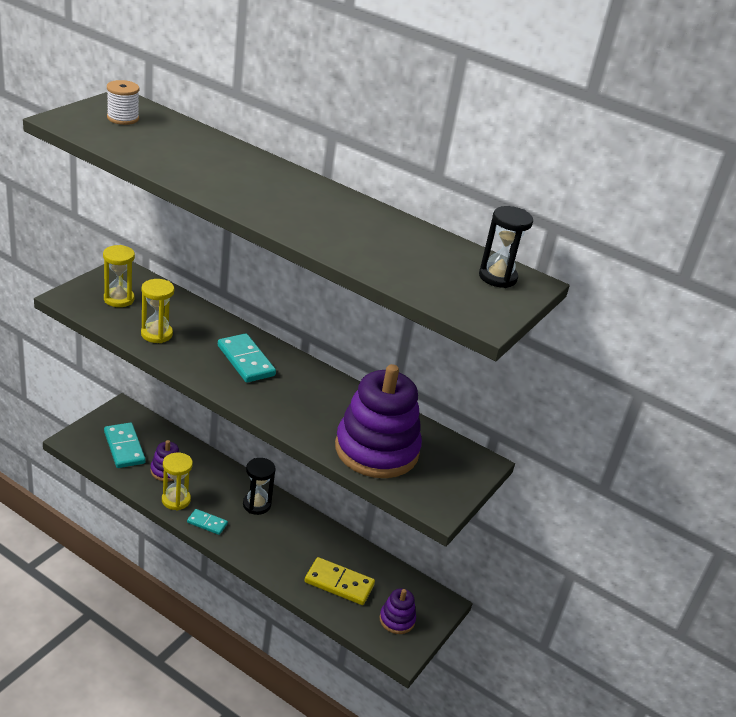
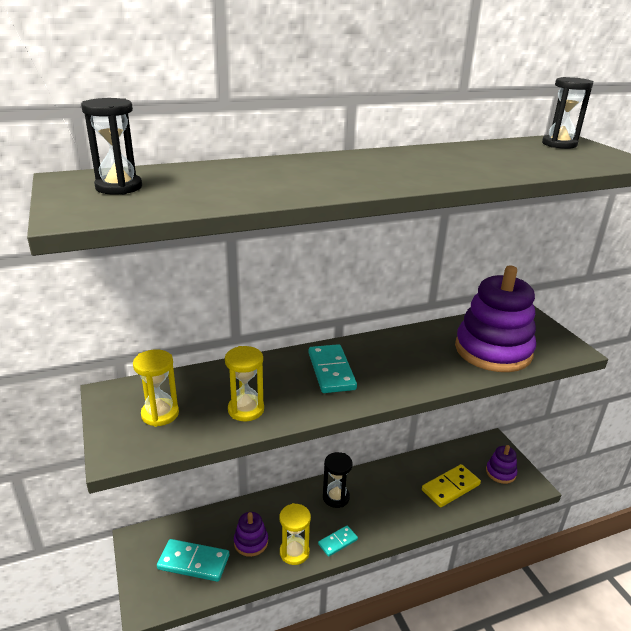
camera: 50 degrees left, 5 degrees down
white spool [107,80,139,125] -> black hourglass [81,98,142,195]
turquoise domino [218,333,276,383] -> turquoise domino turned 75 degrees clockwise [309,344,357,393]

